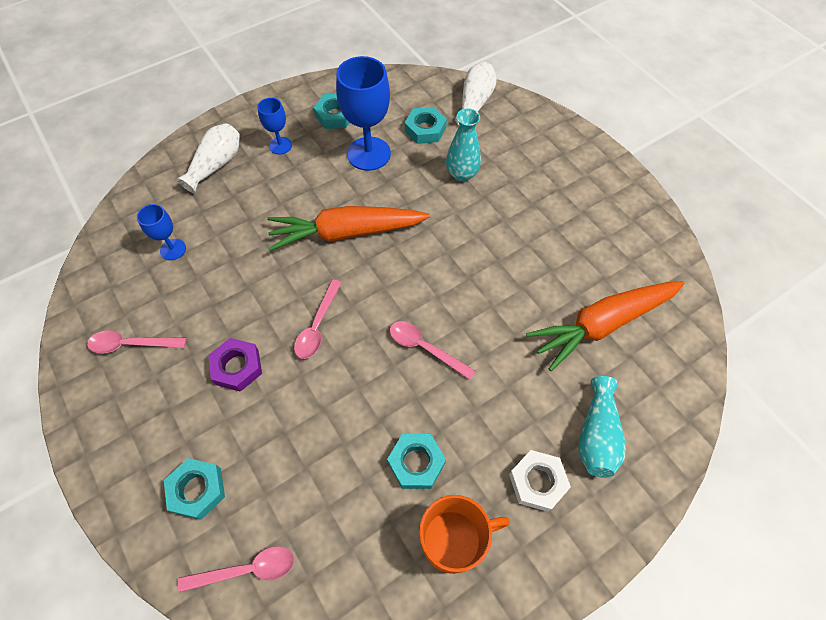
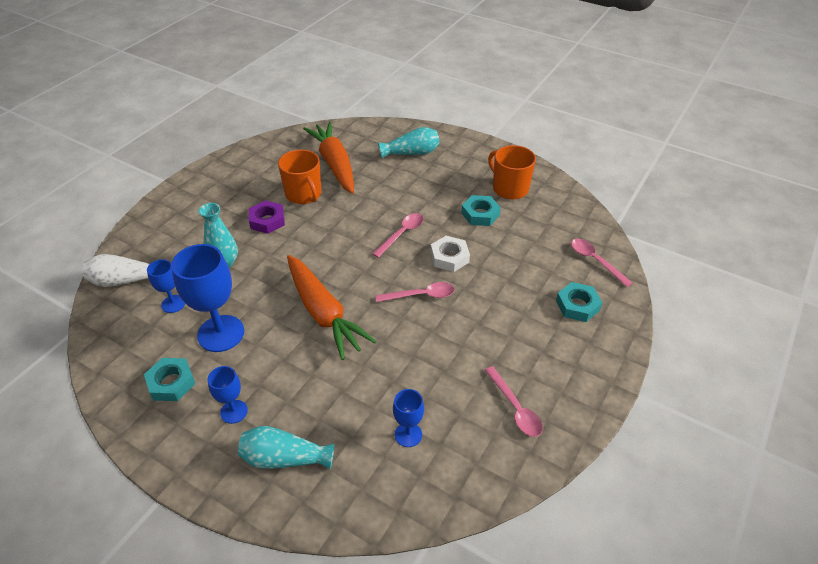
camera: 115 degrees left, 15 degrees down
white vase [176,123,240,193] -> turquoise vase [238,426,335,469]
purple nut [208,338,262,392] -> purple nut moved to [249,200,285,234]
pink spoon [390,321,475,380] -> pink spoon turned 150 degrees counterclockwise [372,213,424,258]
turquoise nut [405,107,447,144] -> blue goblet [147,259,185,313]
white nut [509,450,571,512] -> white nut moved to [431,236,470,272]
orange carrot [526,281,684,371] -> orange carrot turned 150 degrees counterclockwise [303,122,354,194]
none -> orange mug [278,150,322,204]

